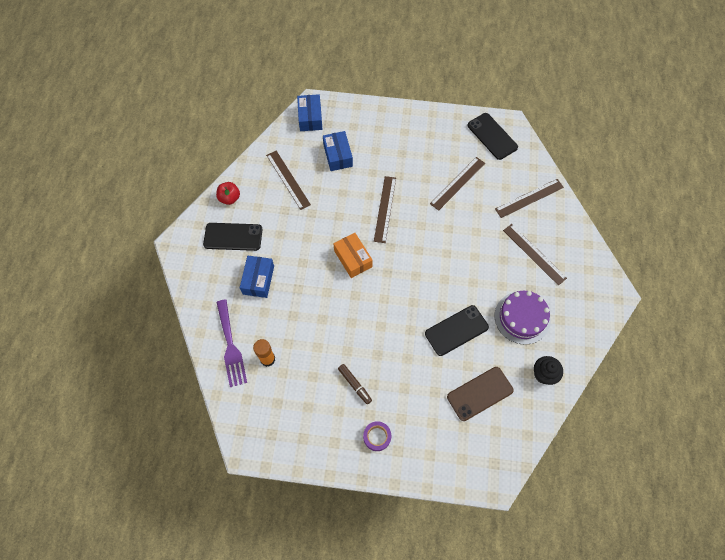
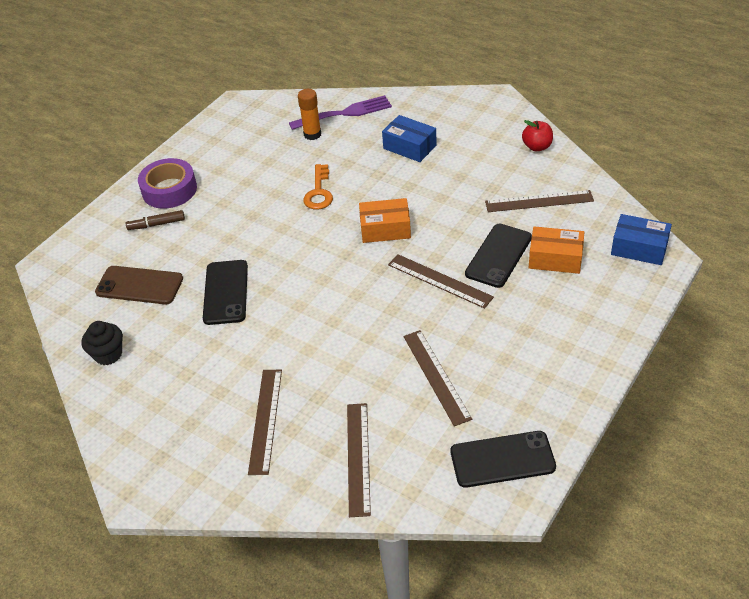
camera: 120 degrees right, 20 degrees down
black phone [203,223,262,251] -> black phone moved to [465,224,532,288]
purple fork [216,299,247,387] -> purple fork turned 150 degrees clockwise [289,95,392,130]
blue box [323,131,353,171] -> orange box [529,226,584,274]
brown marker [338,364,372,404] -> brown marker moved to [126,210,185,230]
purple tape [363,421,391,451] -> purple tape [138,158,197,209], size x1.72
brown phone [447,367,514,421] -> brown phone turned 75 degrees counterclockwise [95,266,183,305]
purple cake [495,291,550,345] -> none
brown ruler [503,224,567,286] -> brown ruler turned 75 degrees counterclockwise [248,370,282,475]
none -> orange key [303,164,333,210]

